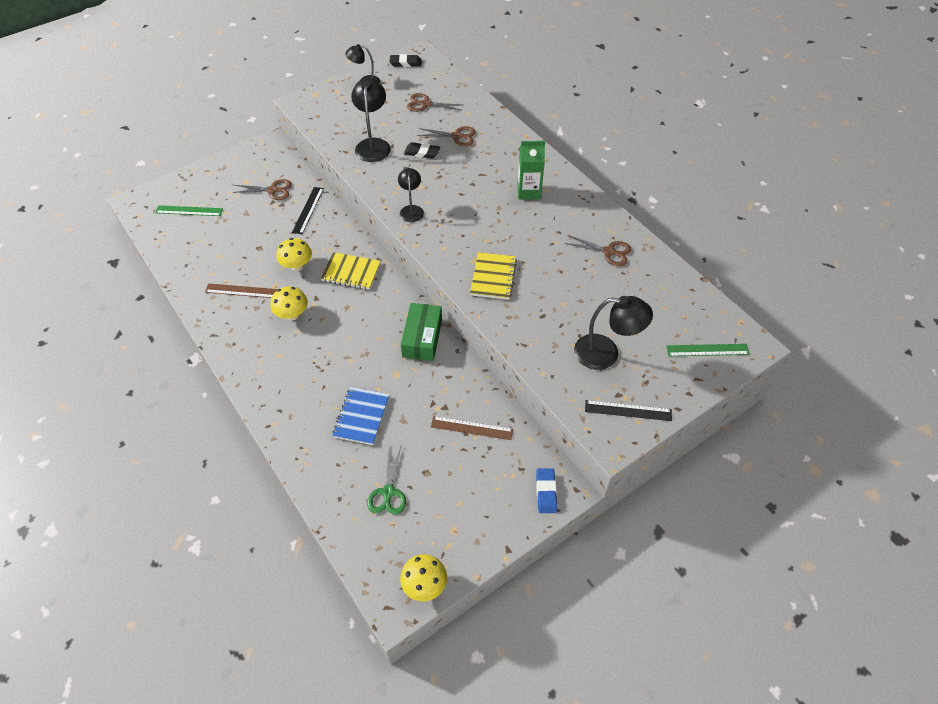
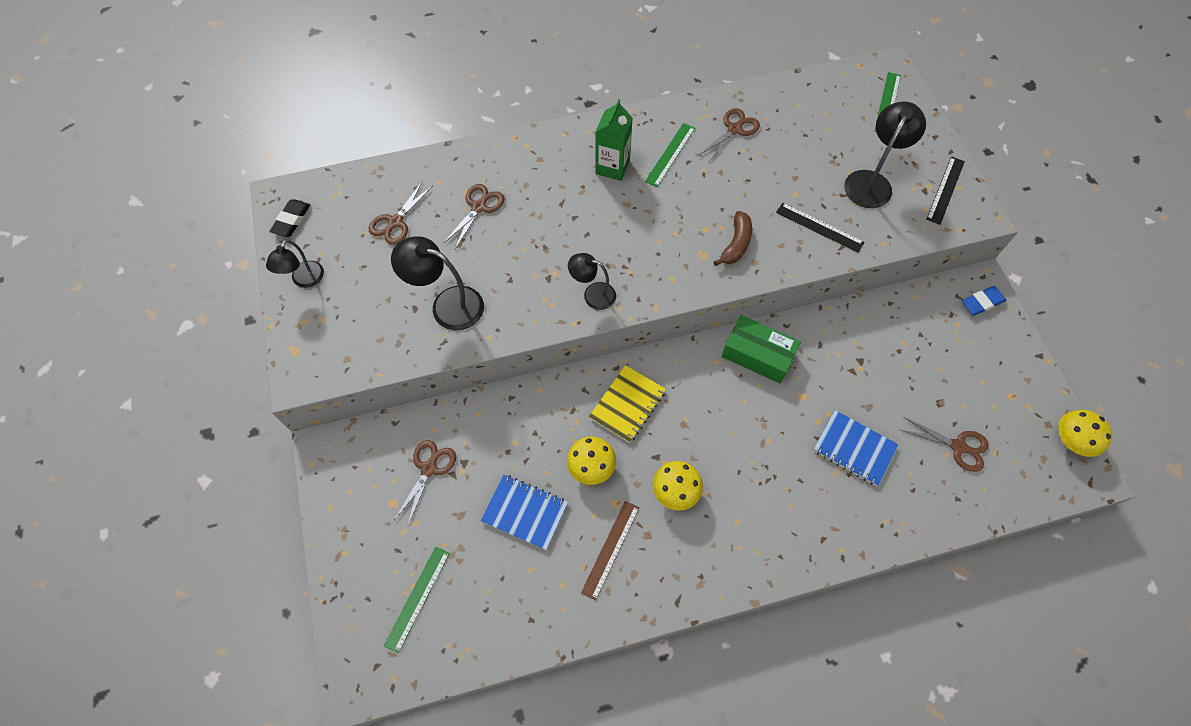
camera: 70 degrees left, 10 degrees up
black ruler [292,187,324,234] -> black ruler moved to [776,203,864,253]
green scissors [367,447,406,515] -> brown scissors [901,417,989,472]
black eraser [404,142,440,159] -> none
brown ruler [431,416,513,440] -> none
yellow notebook [470,252,517,300] -> brown banana [714,211,752,266]
blue eraser [536,468,557,513] -> blue eraser turned 45 degrees counterclockwise [962,286,1006,316]
none -> blue notebook [480,475,568,550]
none -> green ruler [645,123,695,187]

